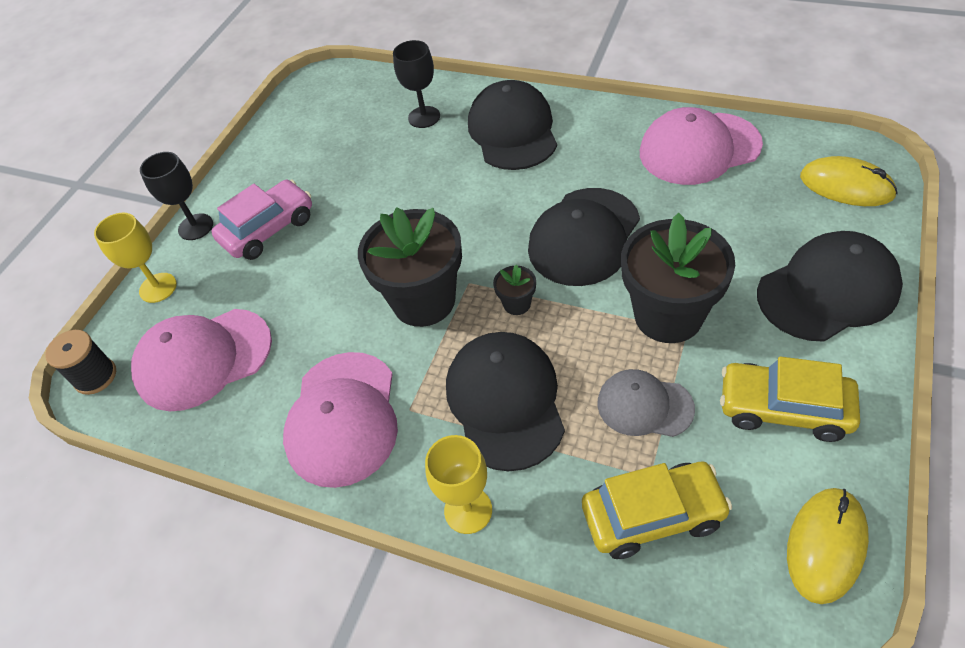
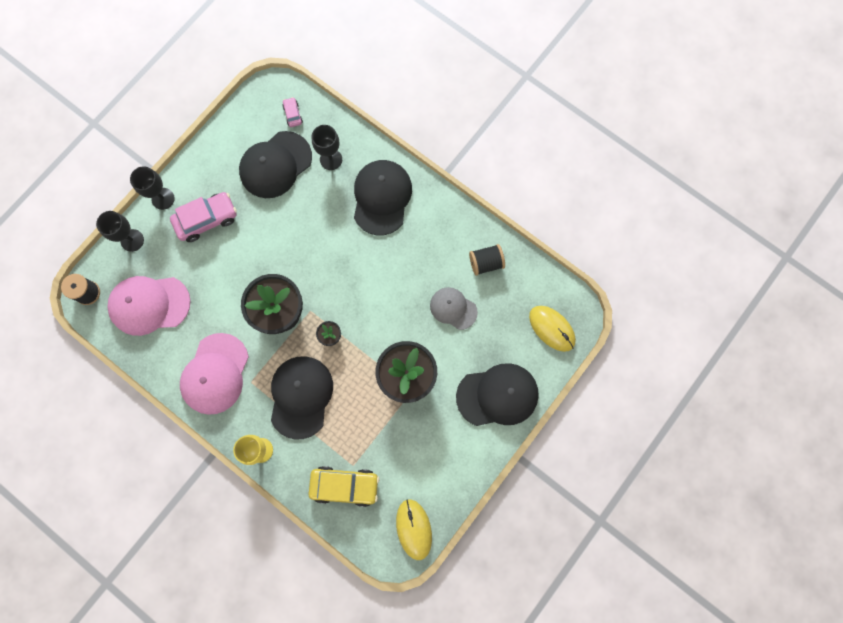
camera: 10 degrees right, 25 degrees up
yellow goblet [94,213,177,303] -> black goblet [96,211,144,252]
black cap [528,188,640,286] -> black cap moved to [239,131,312,198]
grey cap [597,369,695,437] -> grey cap moved to [430,287,478,330]
pink cap [640,107,763,185] -> black spool [469,244,505,276]
yellow car [720,356,860,442] -> none
yellow mouse [787,488,869,604] -> yellow mouse turned 60 degrees counterclockwise [396,499,432,560]
none -> pink car [283,97,303,127]

